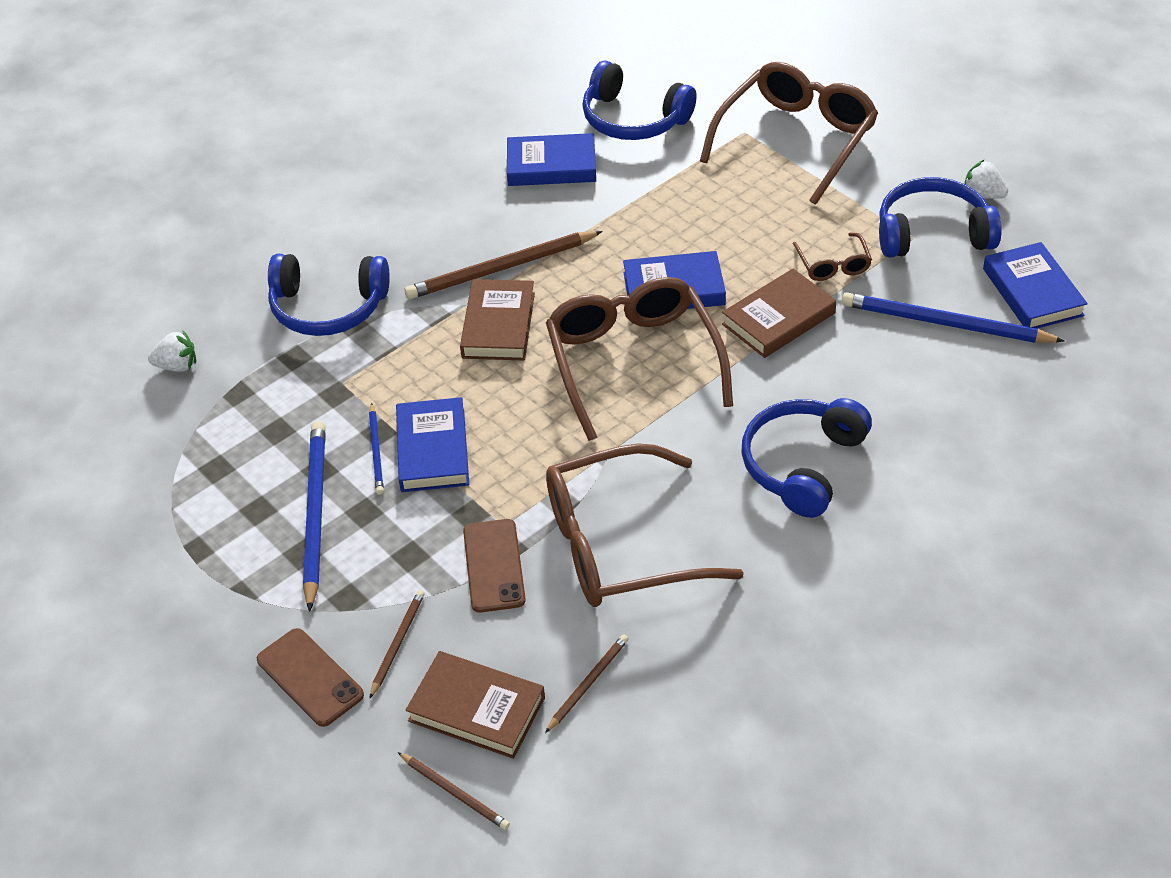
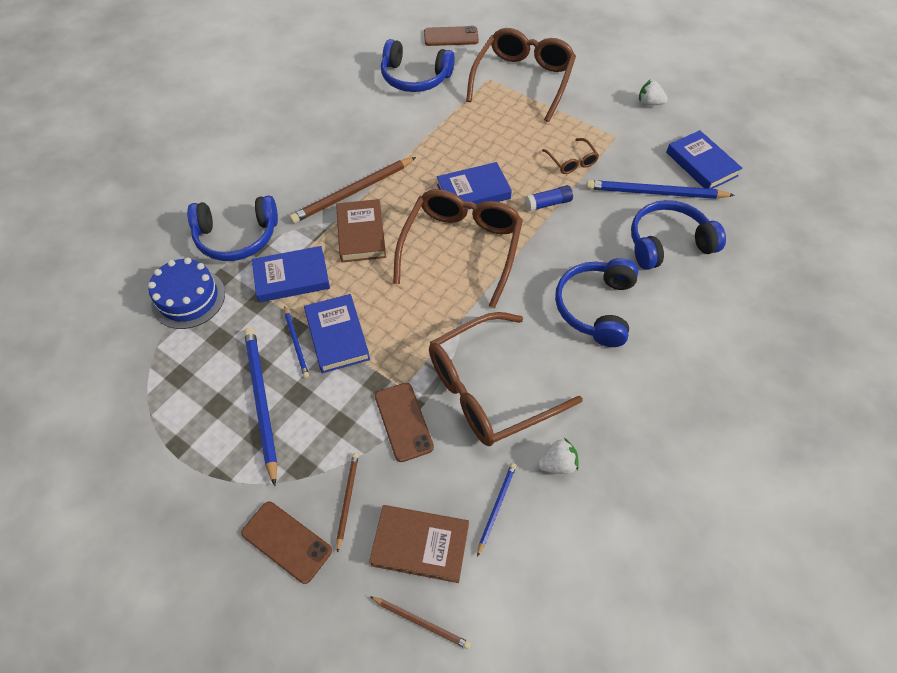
camera: 15 degrees left, 10 degrees up
white strawberry [148,330,196,372] -> white strawberry moved to [538,438,578,474]
blue book [507,133,596,186] -> blue book moved to [252,246,330,302]
brown pencil [545,635,628,733] -> blue pencil [477,463,517,557]
brown glasses [546,277,733,441] -> brown glasses turned 45 degrees clockwise [393,189,523,308]
brown book [722,269,836,358] -> blue glue stick [525,185,573,211]
blue headphones [879,177,1002,258] -> blue headphones moved to [631,200,726,270]
none -> blue cake [148,258,225,329]
none -> brown phone [424,26,479,46]

